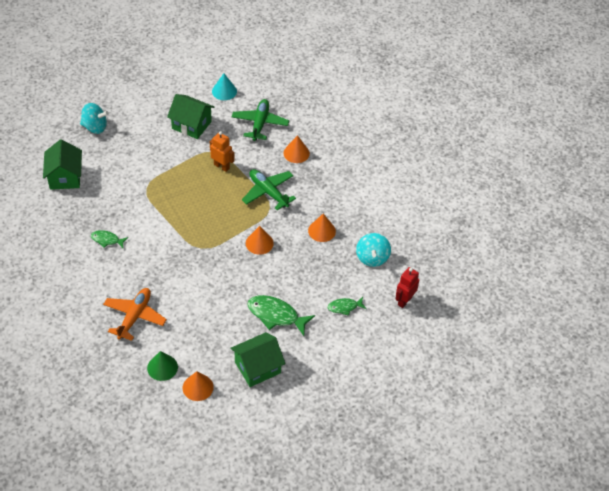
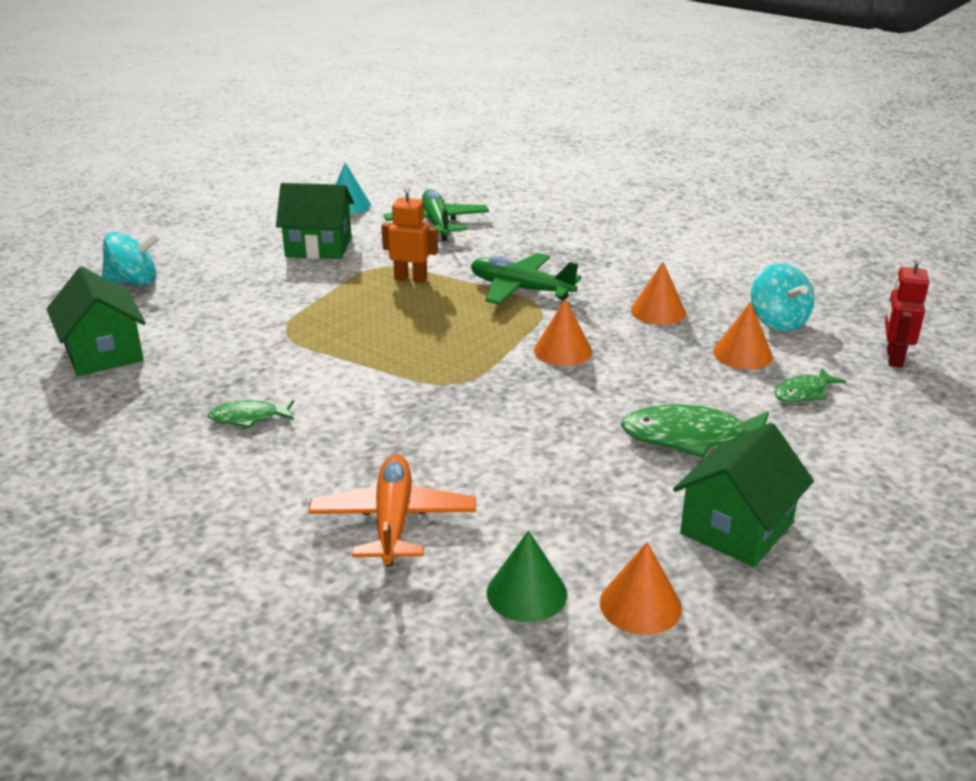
camera: 20 degrees left, 20 degrees down
orange cone [283,135,310,163] -> orange cone moved to [713,302,773,369]

